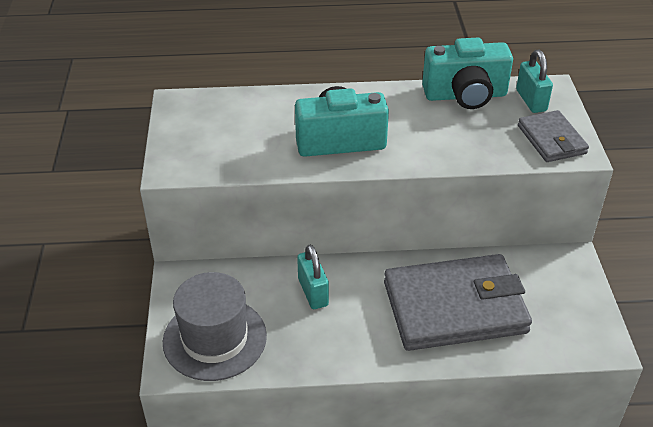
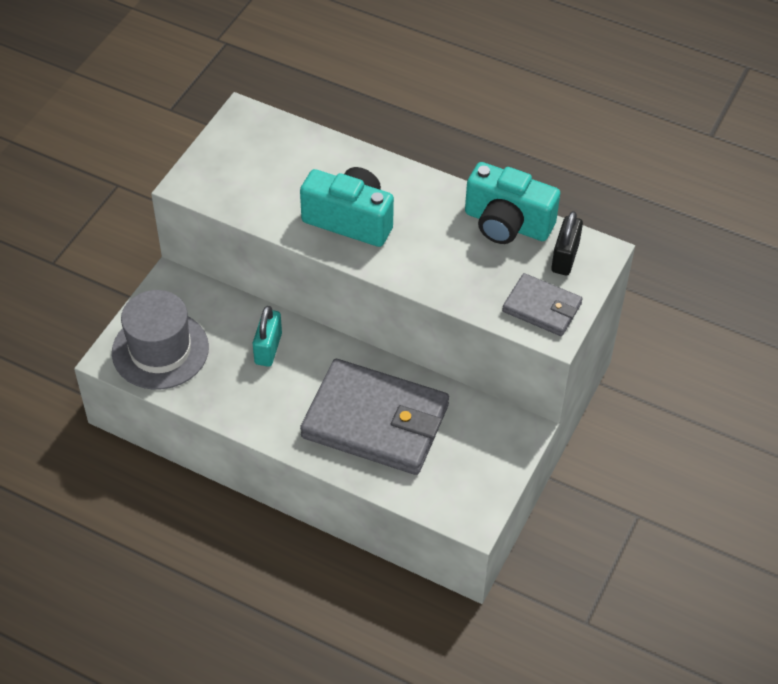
camera: 30 degrees right, 10 degrees up
turquoise padlock [516,50,553,113] -> black padlock [551,211,583,275]
grey wallet [518,110,589,162] -> grey wallet turned 75 degrees counterclockwise [502,273,583,336]

